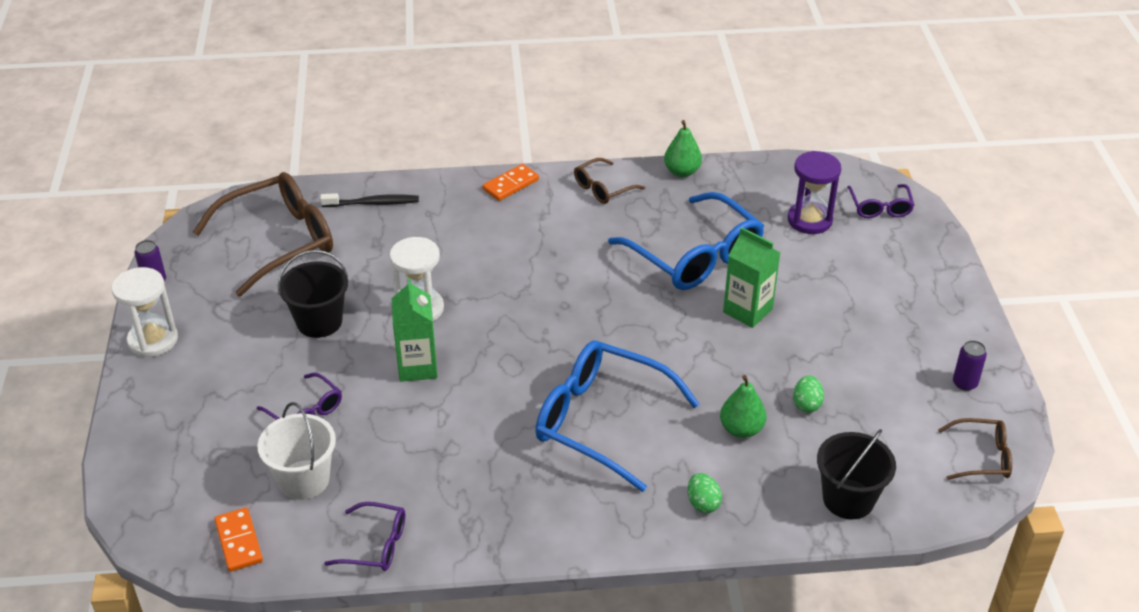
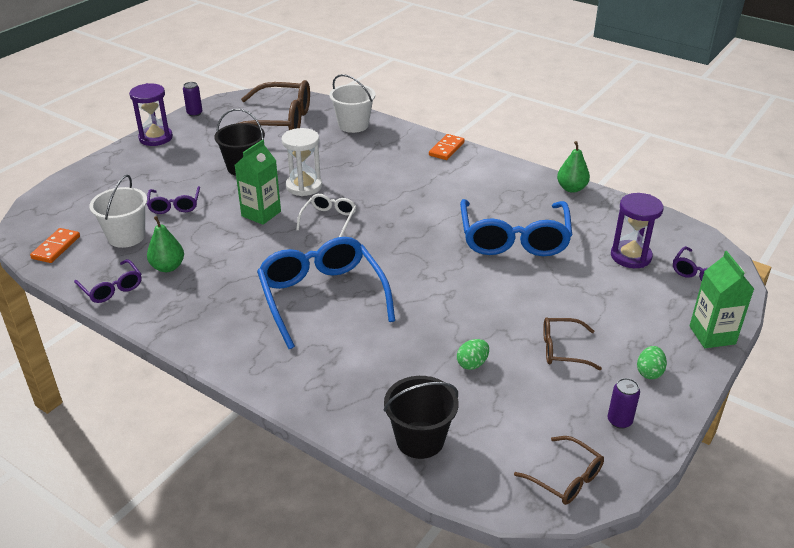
camera: 40 degrees right, 5 degrees down
white hourglass [112,267,178,357] -> purple hourglass [129,83,173,146]
black toothbrush [320,193,419,207] -> white bucket [330,74,376,133]
orange domino [482,164,539,201] -> orange domino turned 60 degrees counterclockwise [429,134,465,160]
brown glasses [574,158,645,204] -> brown glasses moved to [543,317,602,370]
green egg [688,473,722,513] -> green egg moved to [637,346,667,379]
green pear [720,375,766,438] -> green pear moved to [147,216,184,272]
green carton [723,228,780,328] -> green carton moved to [689,251,754,348]
none -> white glasses [296,194,356,237]

